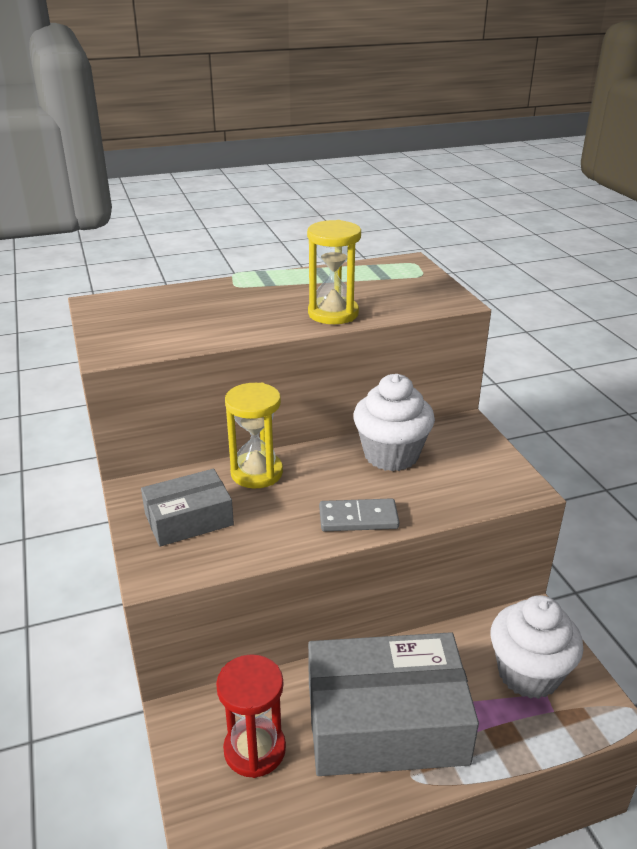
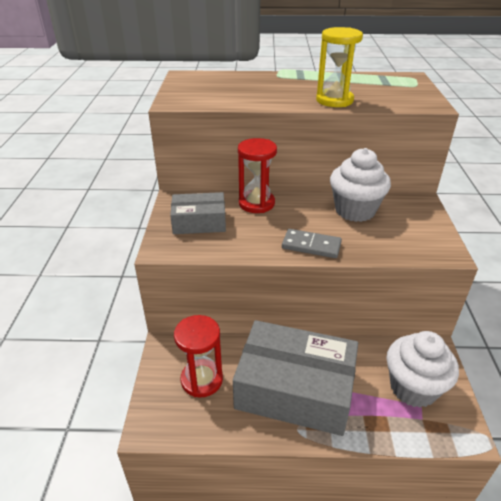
camera: 20 degrees right, 5 degrees up
yellow hourglass [225,383,283,488] -> red hourglass [238,138,277,213]

